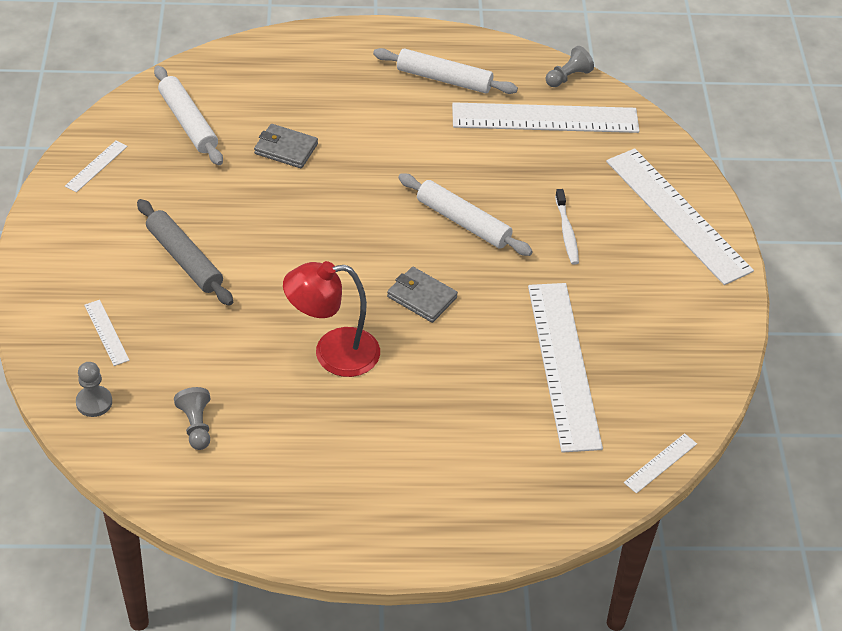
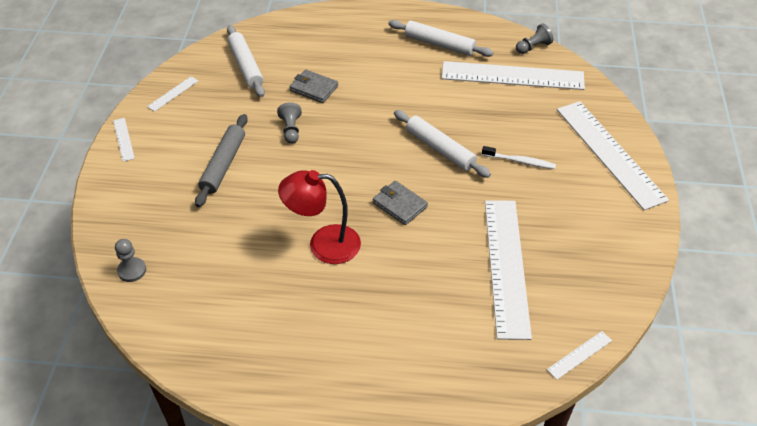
camera: 10 degrees right, 0 degrees up
white ruler [84,300,130,366] -> white ruler moved to [113,118,135,162]
grey rolling pin [137,199,233,306] -> grey rolling pin turned 45 degrees clockwise [195,114,248,207]
grey pawn [174,387,210,450] -> grey pawn moved to [277,102,302,144]
white toothbrush [555,189,579,265] -> white toothbrush turned 75 degrees counterclockwise [482,146,556,169]

